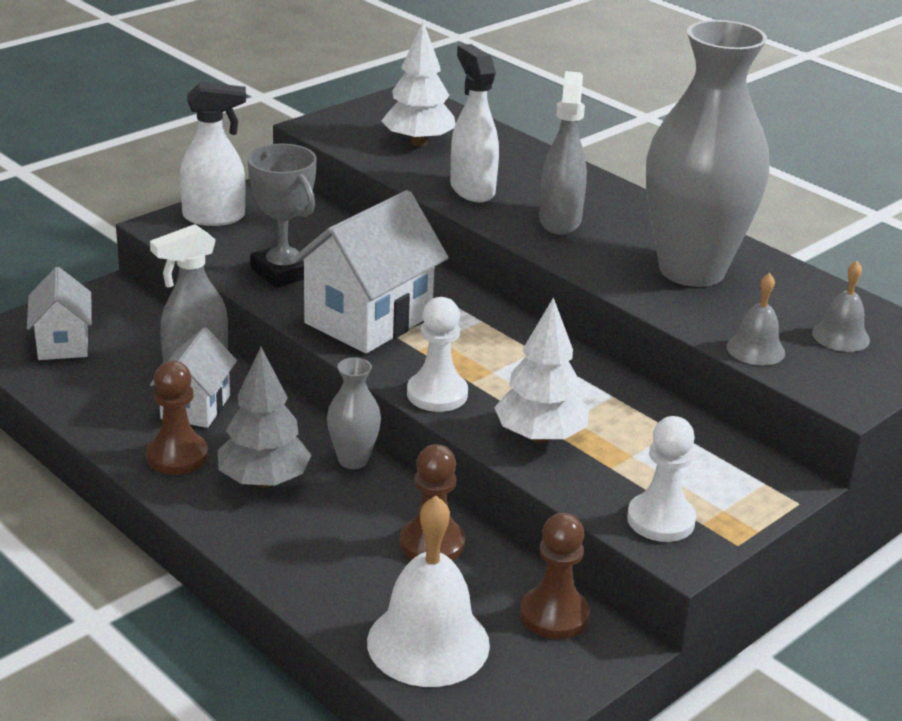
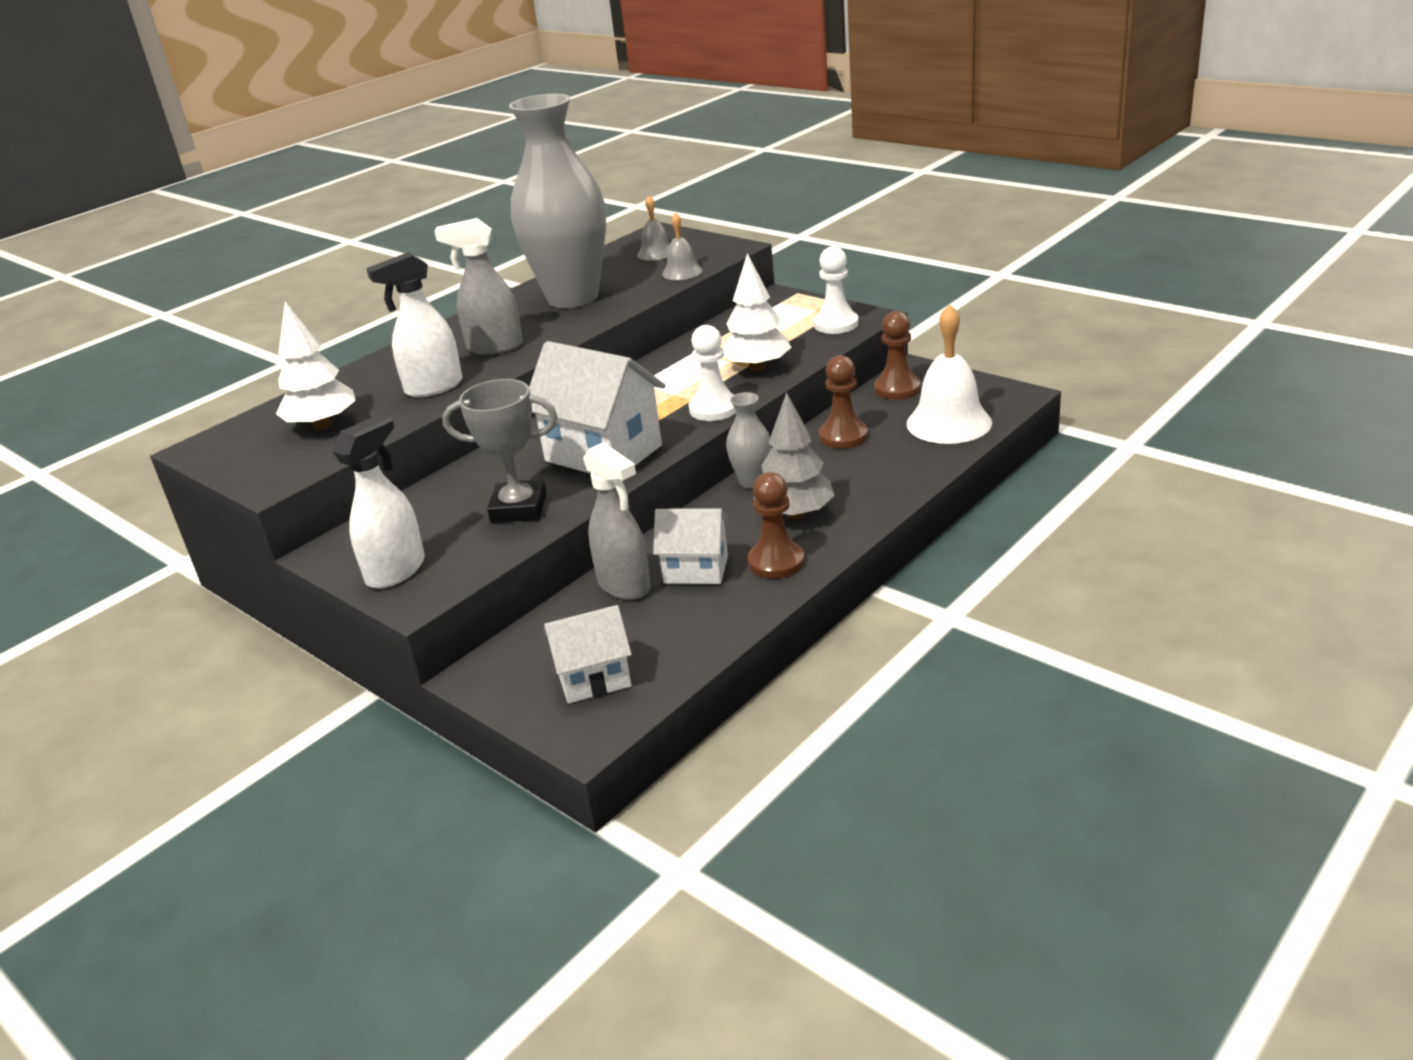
camera: 90 degrees left, 0 degrees up
white spray bottle [180,82,246,226] -> white spray bottle turned 45 degrees clockwise [333,414,425,589]
grey trophy [247,144,317,288] -> grey trophy turned 45 degrees clockwise [442,379,557,523]

